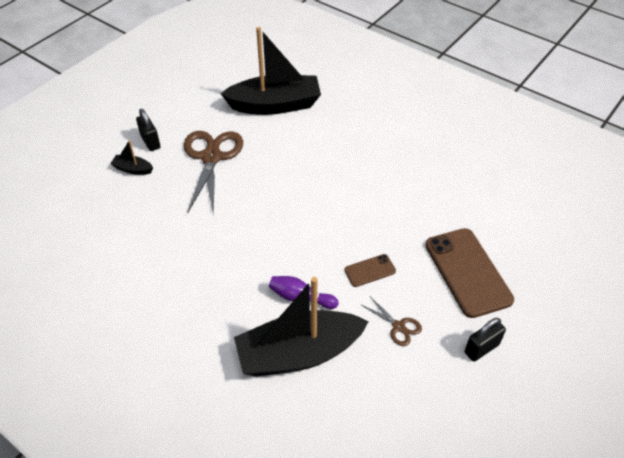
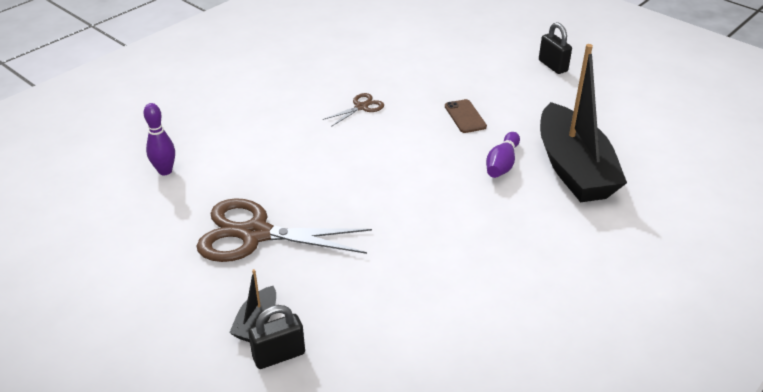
camera: 85 degrees left, 10 degrees down
black padlock [136,109,160,151] -> black padlock moved to [248,305,305,369]
black boat [221,27,321,115] -> purple bowling pin [144,103,175,175]
brown scissors [362,298,422,346] -> brown scissors moved to [323,93,384,127]
brown phone [425,228,514,318] -> none

